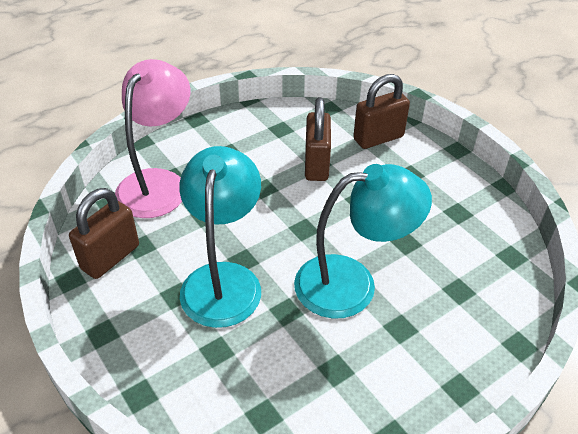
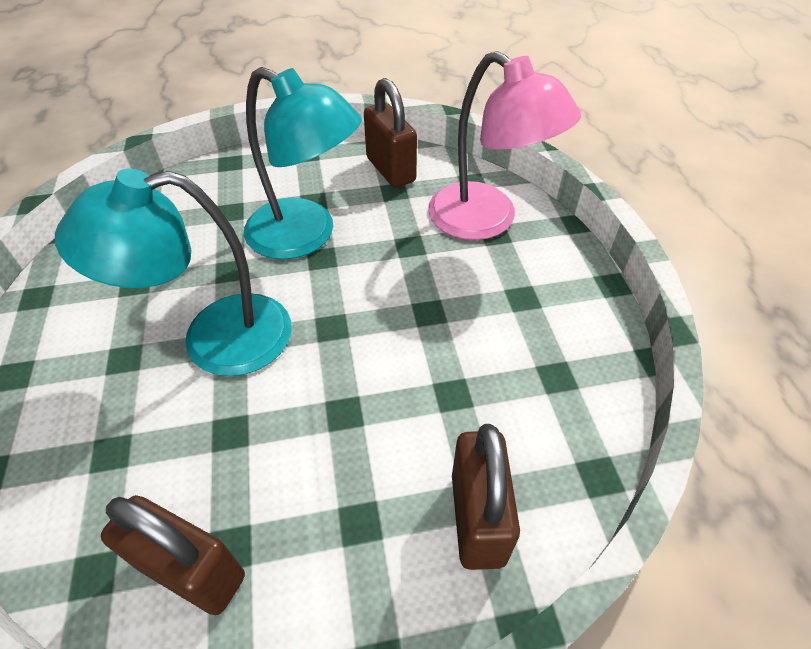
camera: 115 degrees right, 5 degrees up
turquoise lamp [294,164,432,319] -> turquoise lamp turned 60 degrees clockwise [55,169,292,376]
brown padlock [305,97,331,181] -> brown padlock moved to [101,495,245,615]

